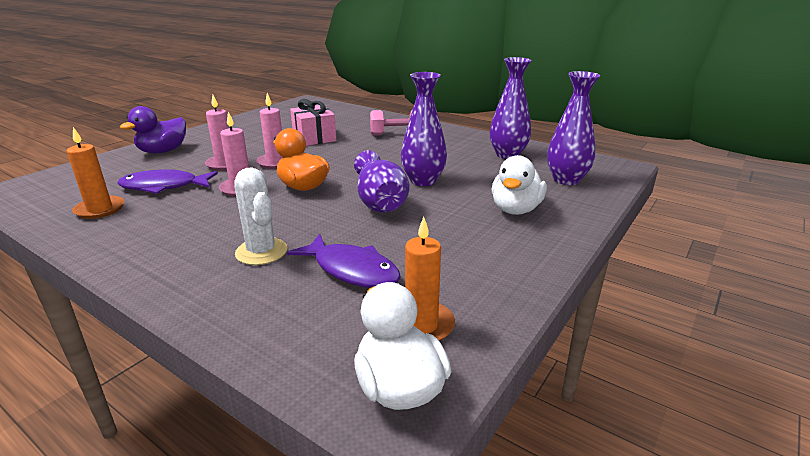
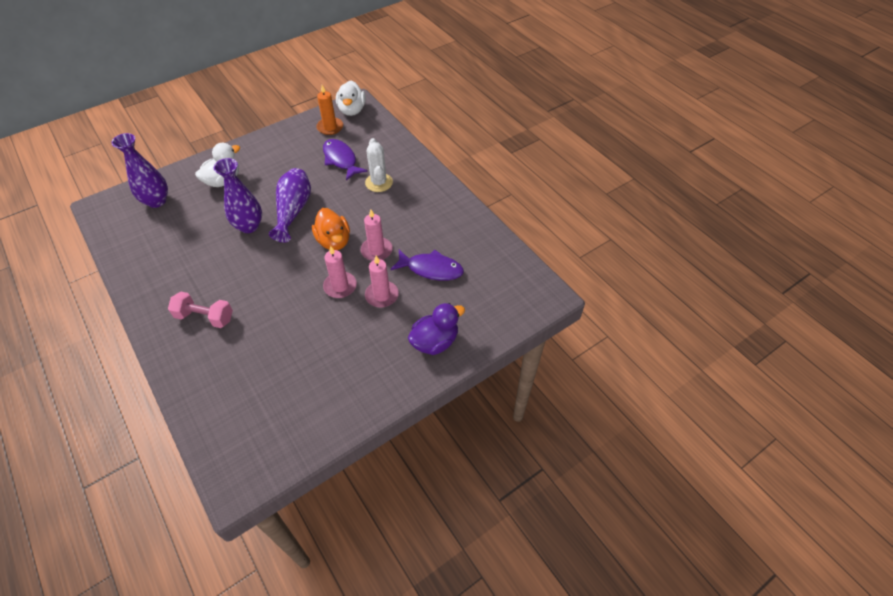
camera: 160 degrees left, 25 degrees up
orange candle [67,127,124,219] -> none
pink gift [290,99,336,146] -> none
purple vase [490,57,532,159] -> none

